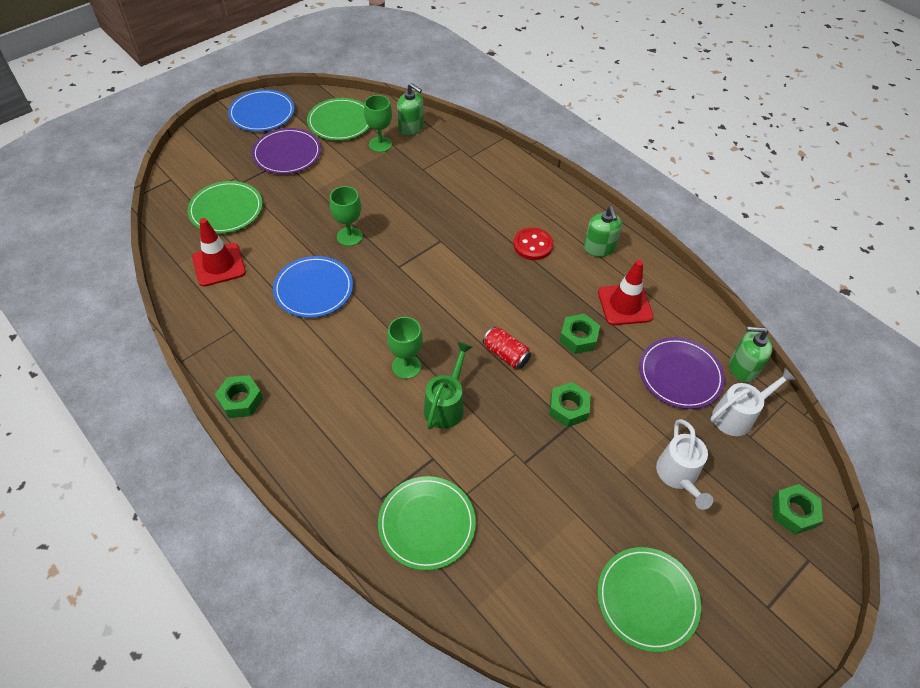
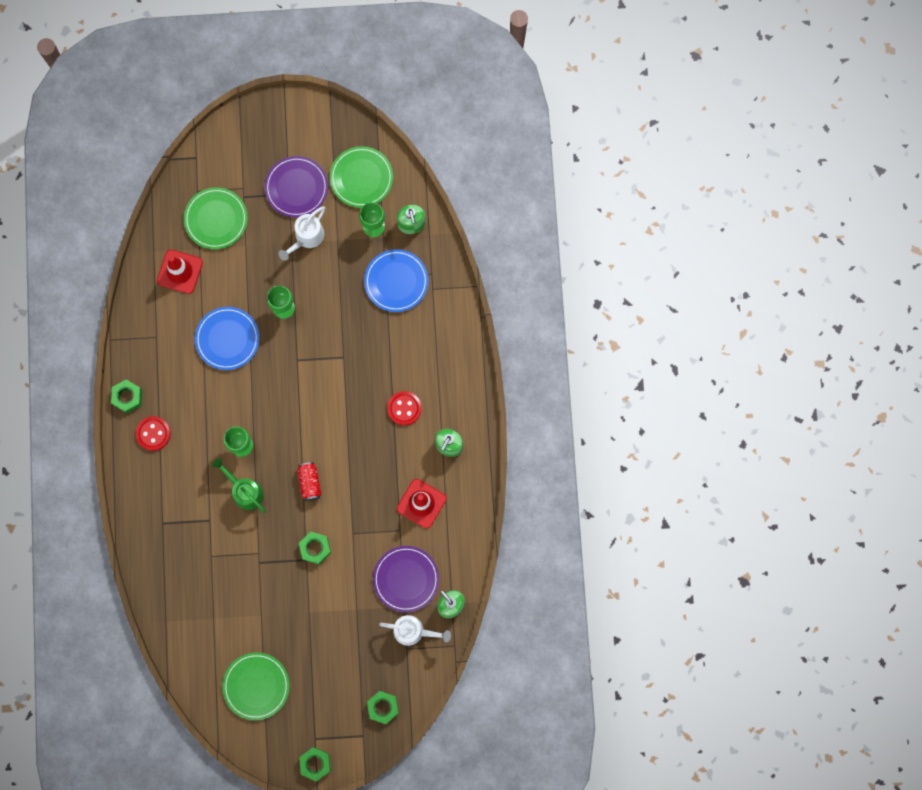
camera: 40 degrees right, 25 degrees up
blue plate [228,89,295,131] -> blue plate moved to [364,249,428,312]
green plate [378,476,476,570] -> none
green watering can [424,342,472,430] -> green watering can turned 105 degrees counterclockwise [212,458,266,513]
green nut [559,314,600,354] -> green nut moved to [299,747,331,781]
white watering can [656,419,713,510] -> white watering can moved to [279,206,325,261]
none -> red button [135,416,171,451]

